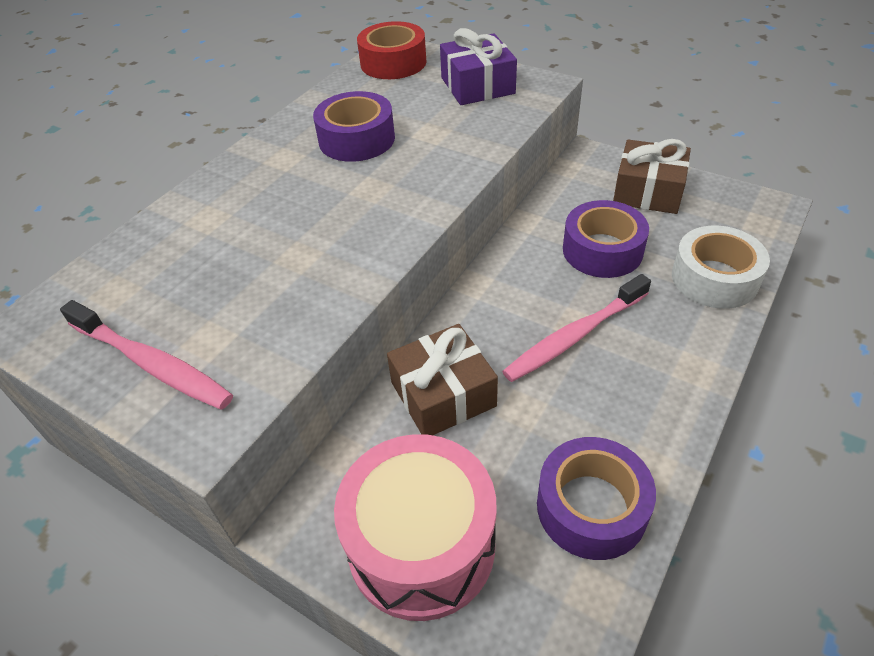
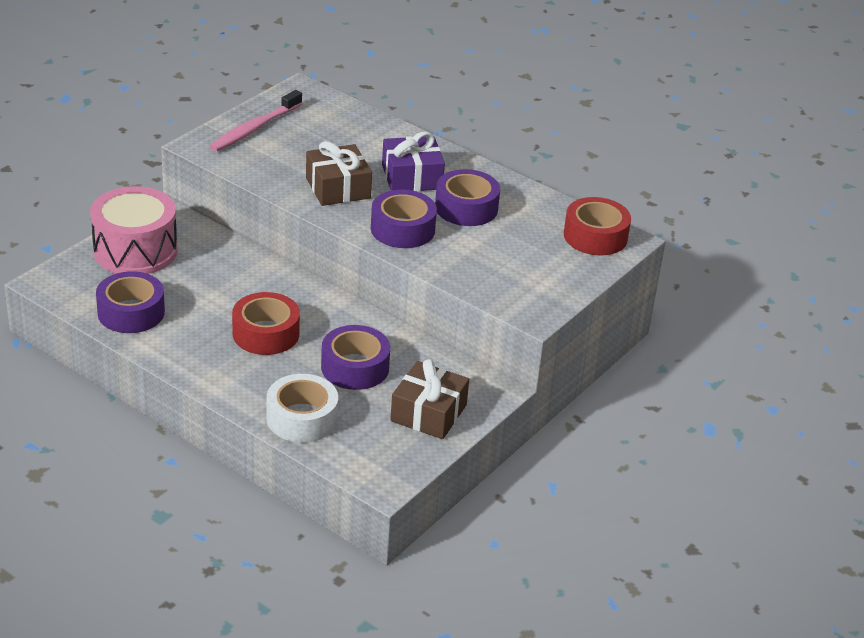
camera: 90 degrees right, 10 degrees down
brown gift [387,324,498,435] -> brown gift moved to [306,141,372,206]
purple gift [440,28,517,105] -> purple gift moved to [382,132,445,191]
pink toothbrush [502,274,651,382] -> red tape [232,292,300,355]
none -> purple tape [371,190,437,248]

